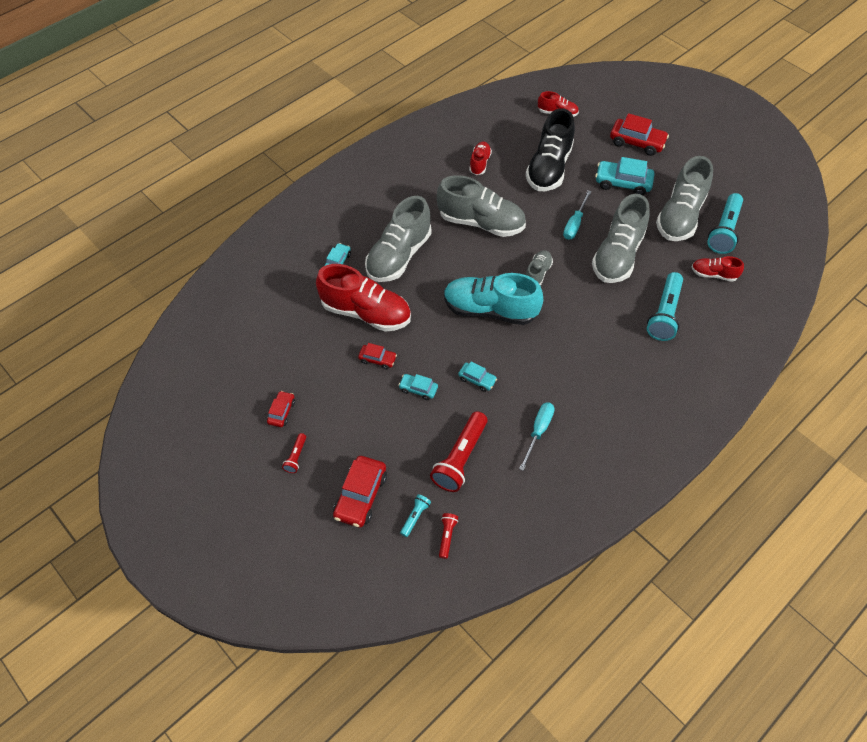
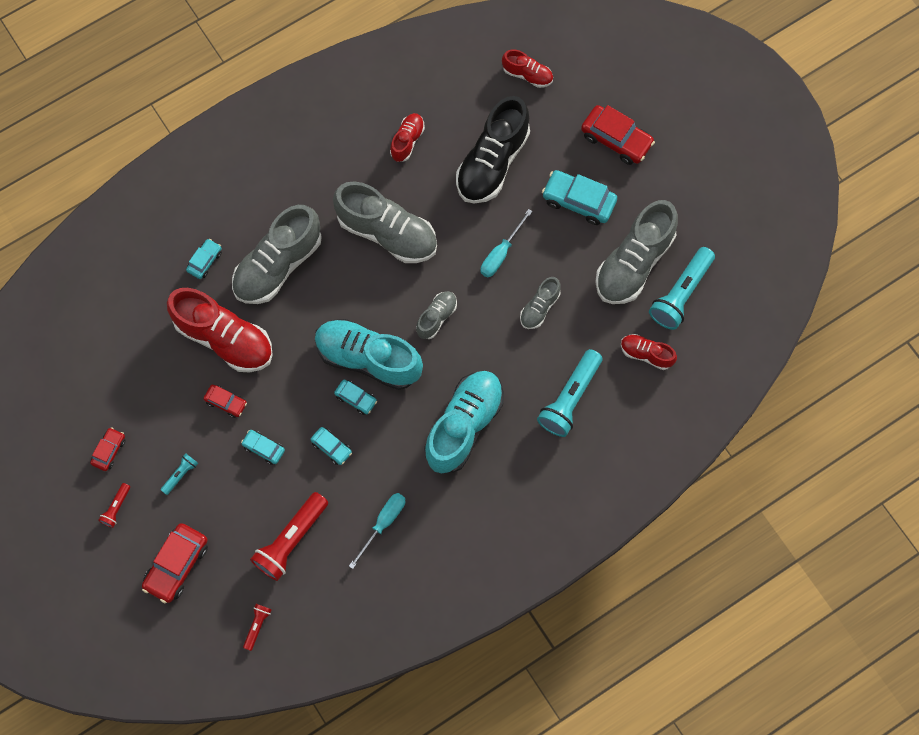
camera: 10 degrees right, 15 degrees up
turquoise flashlight [400,494,431,537] -> turquoise flashlight moved to [161,453,198,495]
grey shoe [592,194,650,283] -> grey shoe [520,277,561,329], size x0.50
none -> turquoise car [334,380,377,415]
none -> turquoise shoe [424,371,504,473]

